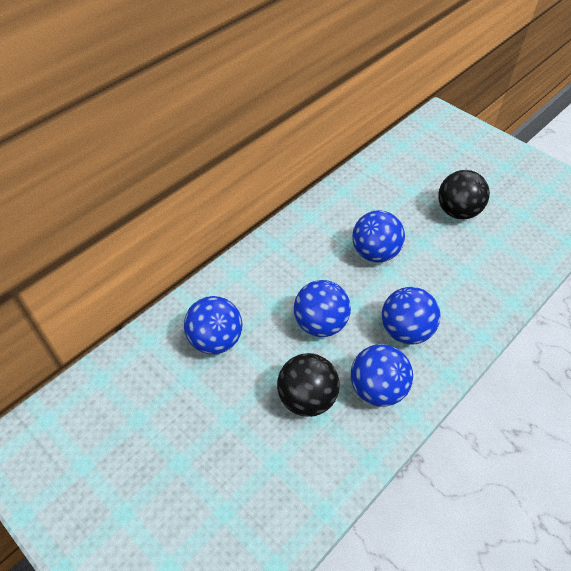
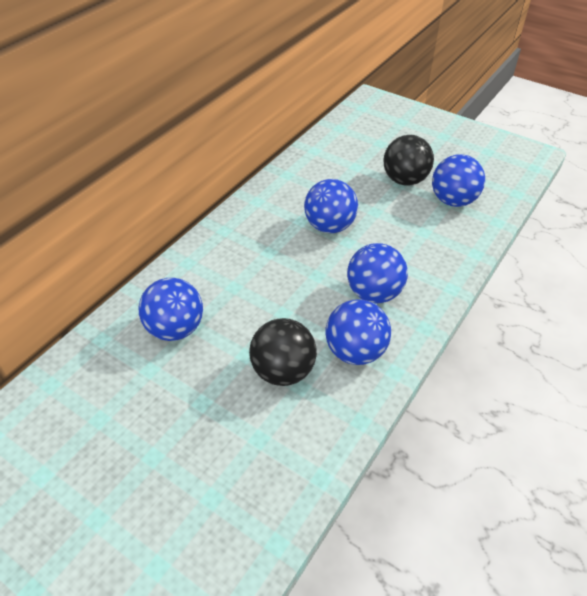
camera: 10 degrees left, 5 degrees down
blue ball [294,280,351,337] -> blue ball moved to [432,154,485,207]

